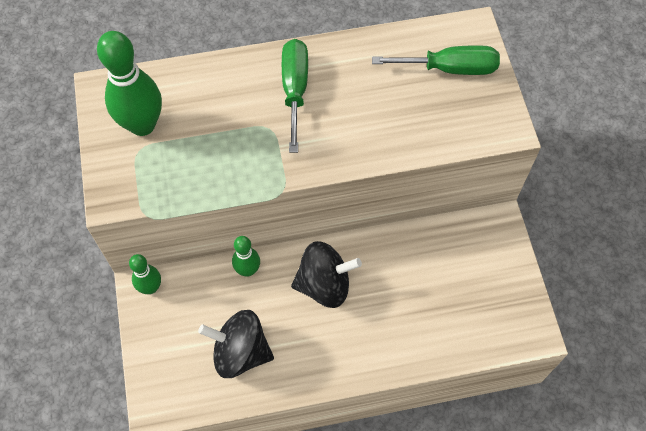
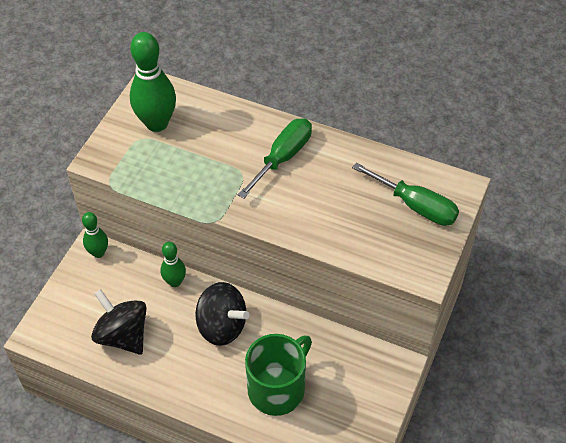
camera: 35 degrees right, 10 degrees down
none -> green mug [245,334,312,416]

